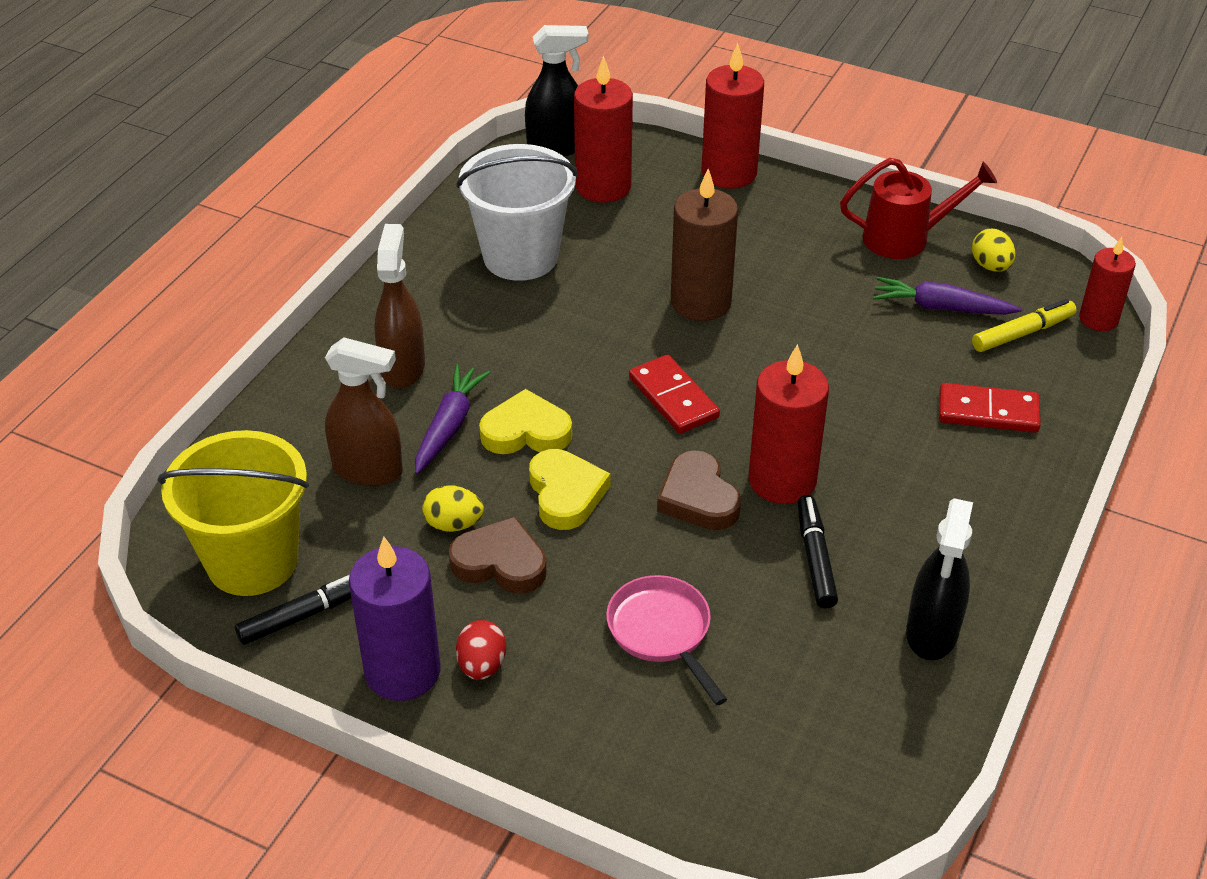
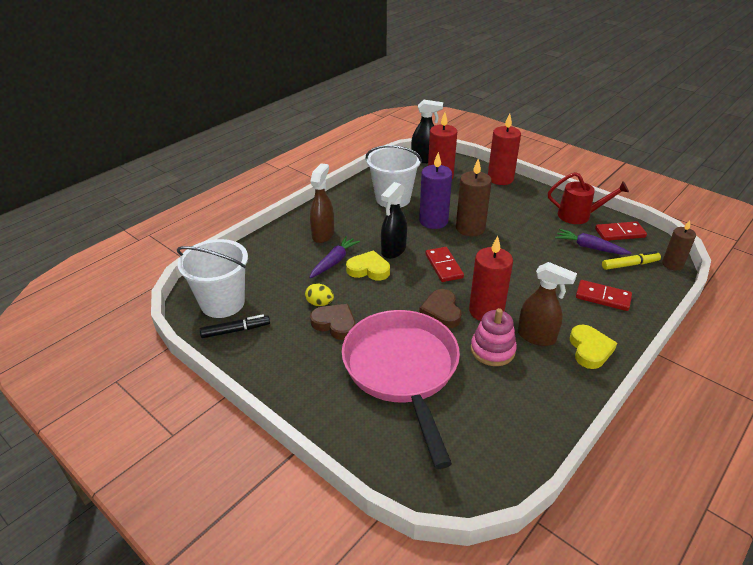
camera: 15 degrees right, 5 degrees down
yellow bucket [158,430,309,596] -> white bucket [176,239,248,318]
brown spray bottle [325,337,403,486] -> brown spray bottle moved to [518,262,577,346]
purple candle [349,537,441,701] -> purple candle moved to [419,152,452,229]
red egg [456,620,506,680] -> none
yellow heart [529,449,610,530] -> yellow heart moved to [570,325,617,369]
pink pan [606,575,727,705] -> pink pan [342,310,460,469], size x2.17
black marker [797,495,838,609] -> pink stacking toy [471,308,517,366]
black spray bottle [906,498,973,660] -> black spray bottle moved to [381,182,407,259]
yellow egg [972,229,1015,272] -> red domino [595,221,647,241]
red candle [1079,237,1136,331] -> brown candle [662,220,696,270]

